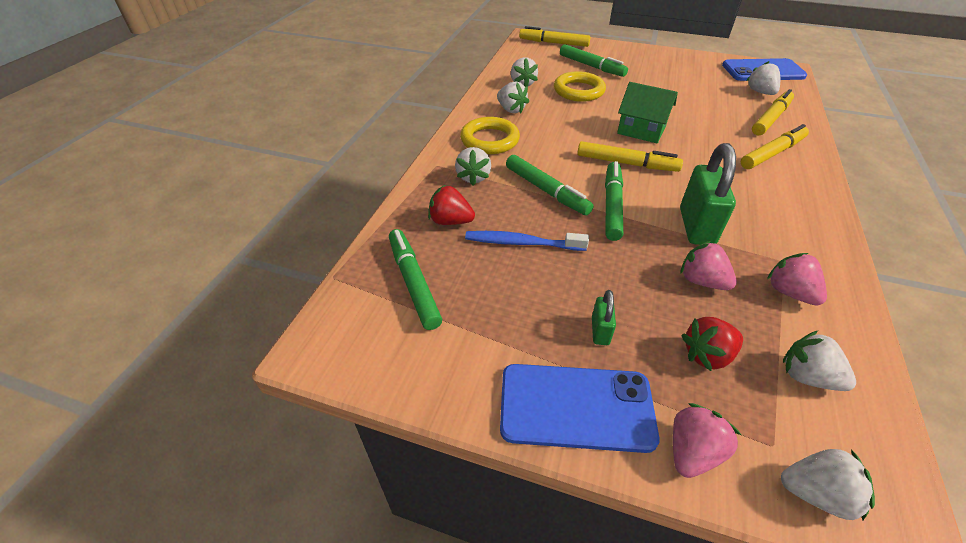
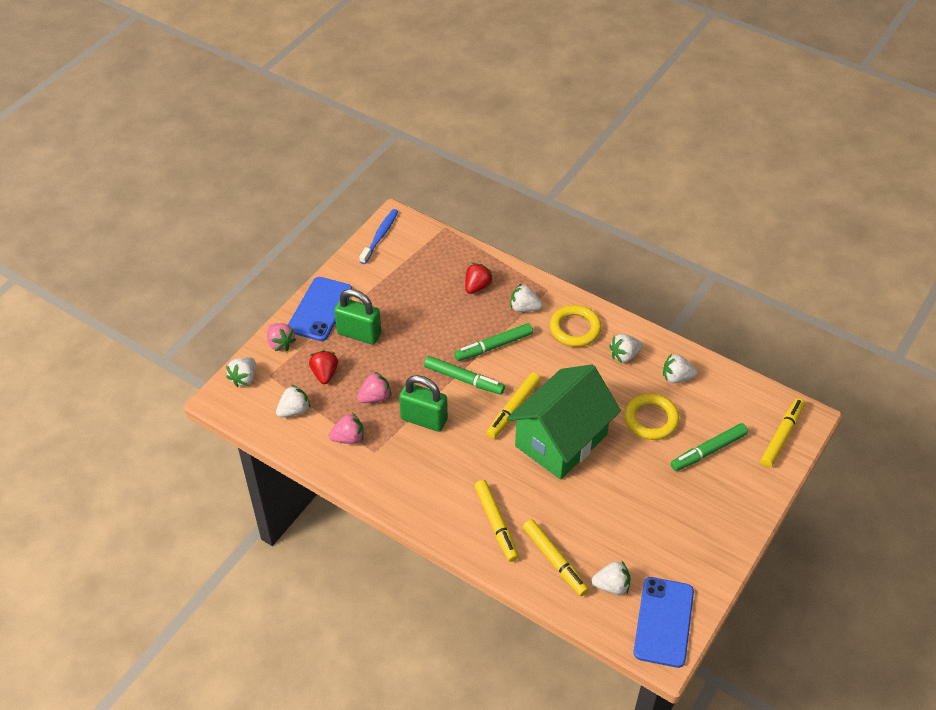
camera: 105 degrees right, 5 degrees up
green marker [389,229,442,330] -> none
blue toothbrush [465,231,589,251] -> blue toothbrush moved to [359,209,398,264]
green padlock [592,290,616,345] -> green padlock [334,289,381,344], size x2.02
green house [617,82,678,143] -> green house [507,365,621,480], size x1.90

